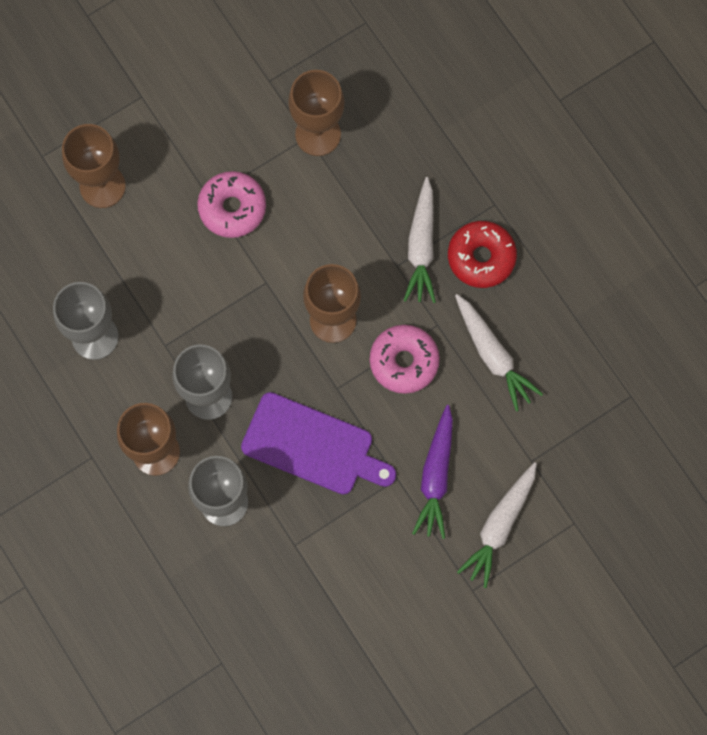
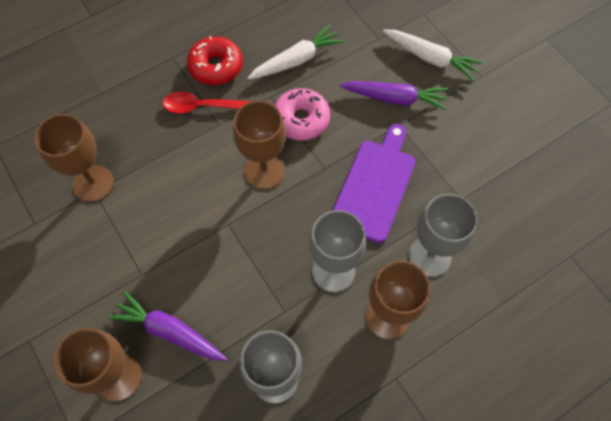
camera: 90 degrees left, 10 degrees down
pink donut [197,171,266,238] -> none
white carrot [403,177,436,303] -> red spoon [163,92,252,114]
none -> purple carrot [108,291,227,361]

